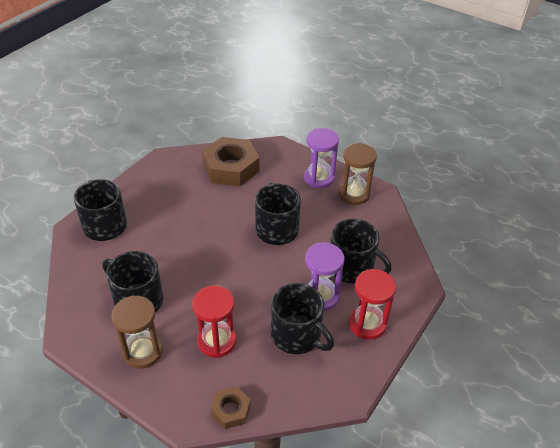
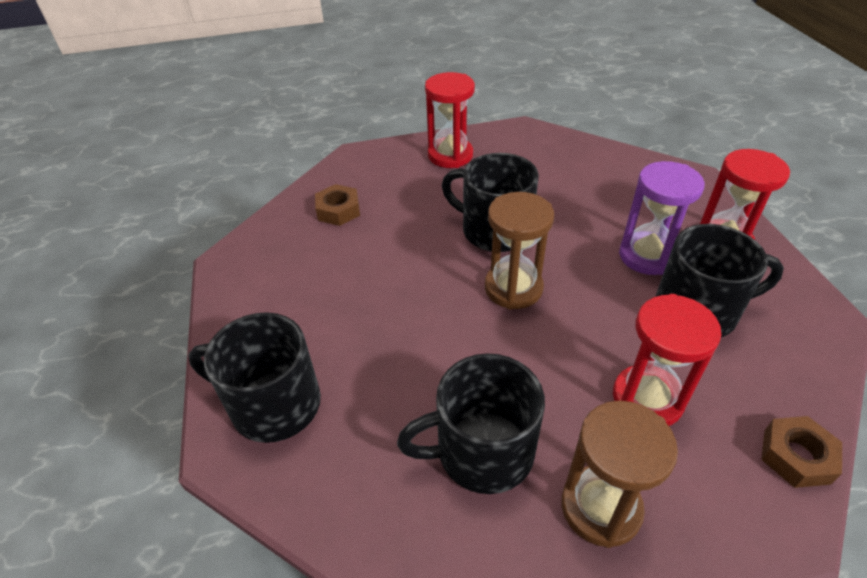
camera: 45 degrees left, 0 degrees up
brown nut [202,137,259,186] -> brown nut [315,184,360,226], size x0.50
purple hourglass [304,128,339,188] -> red hourglass [425,72,475,168]
black mug [330,219,392,283] -> none
brown hourglass [339,143,377,205] -> brown hourglass moved to [485,192,554,309]

